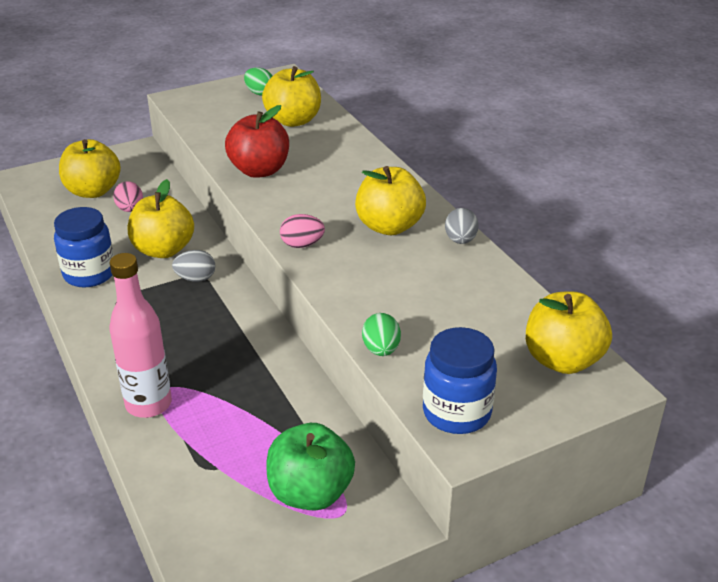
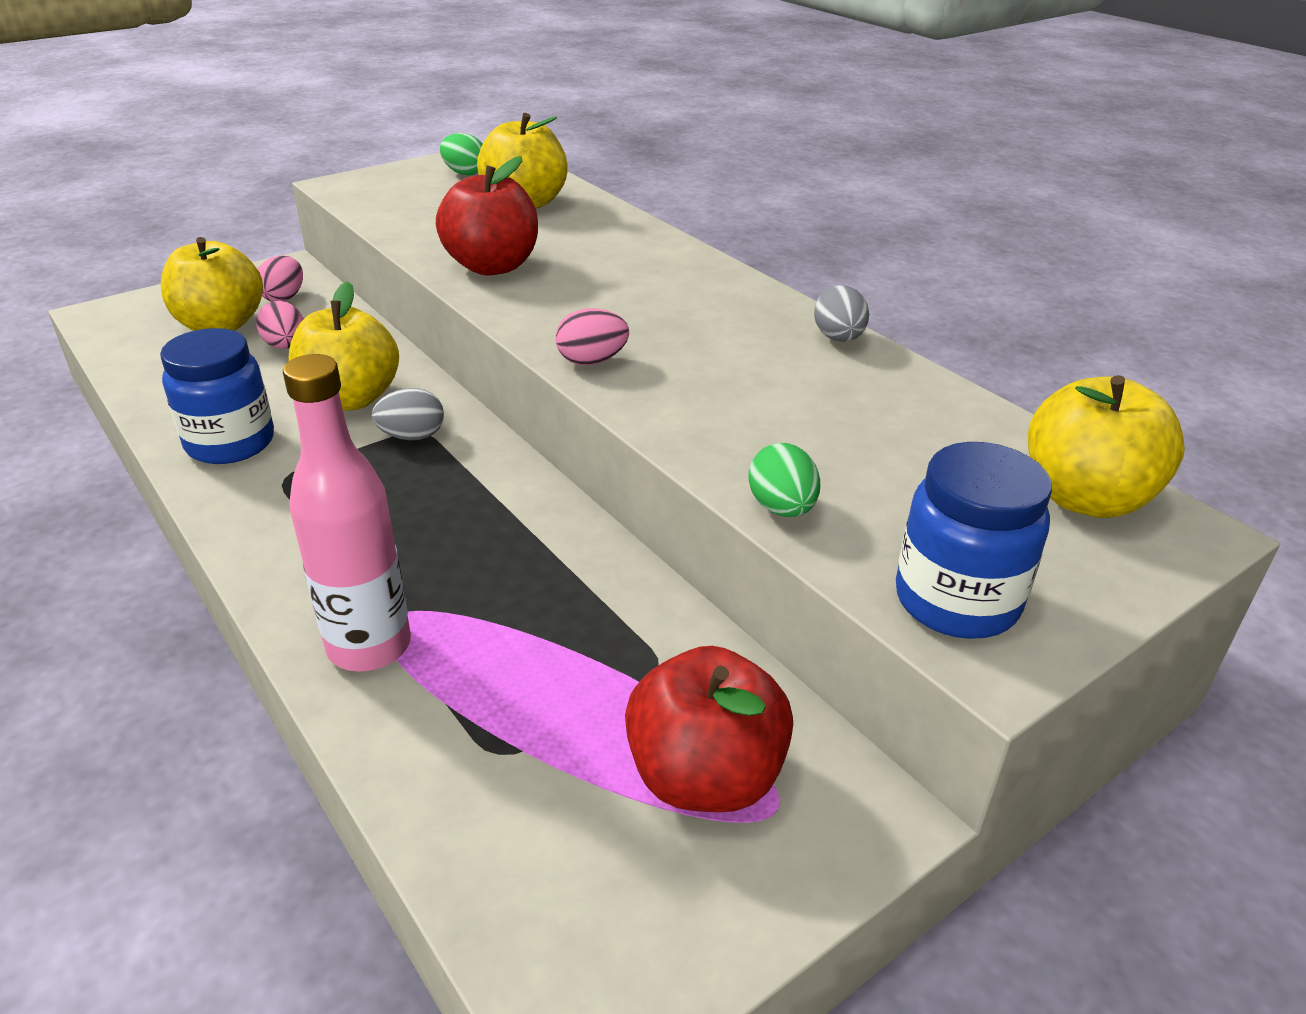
camera: 10 degrees left, 0 degrees up
green apple [266,423,355,511] -> red apple [625,646,793,812]
yellow apple [355,166,426,235] -> none
none -> pink egg [258,256,303,302]

